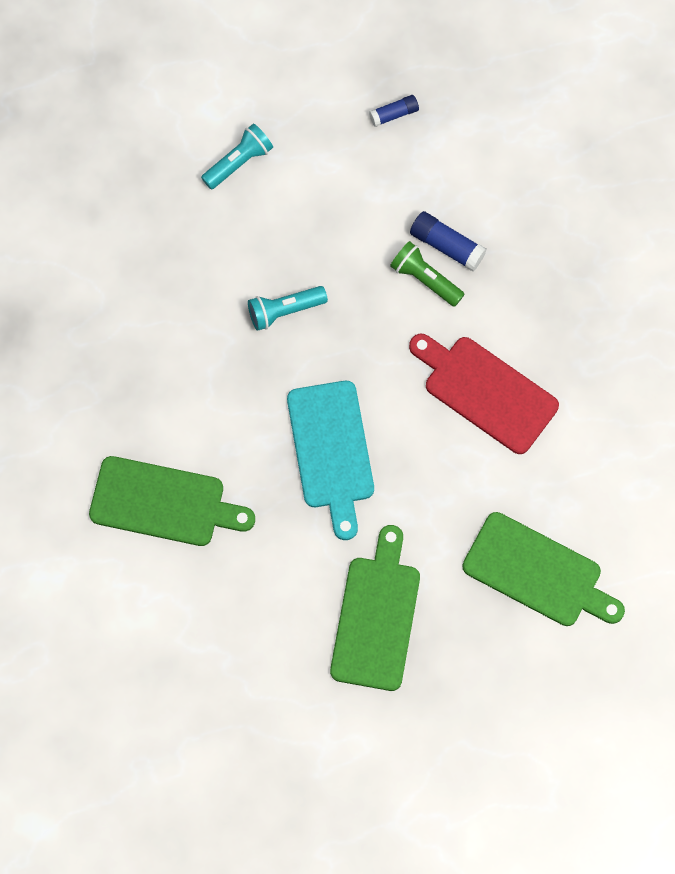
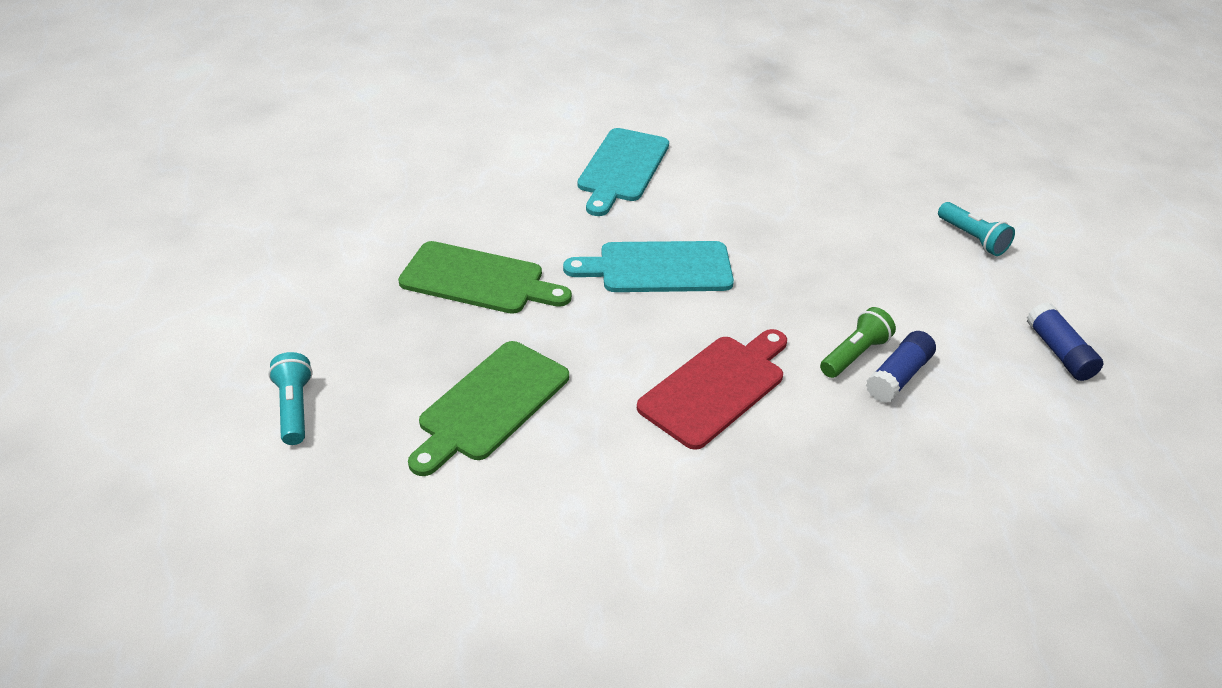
camera: 95 degrees right, 30 degrees down
green cutting board [89,456,255,546] -> turquoise cutting board [577,128,669,216]
turquoise flashlight [248,286,328,331] -> turquoise flashlight moved to [268,352,313,445]
blue glue stick [369,95,419,127] -> blue glue stick [1027,302,1104,381], size x1.54

